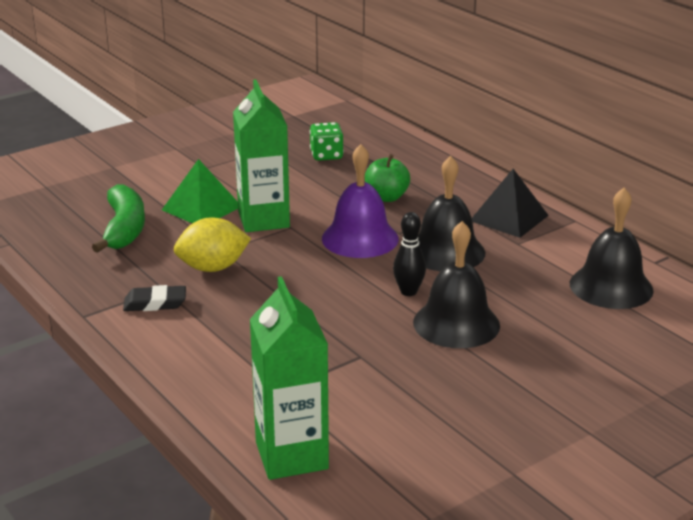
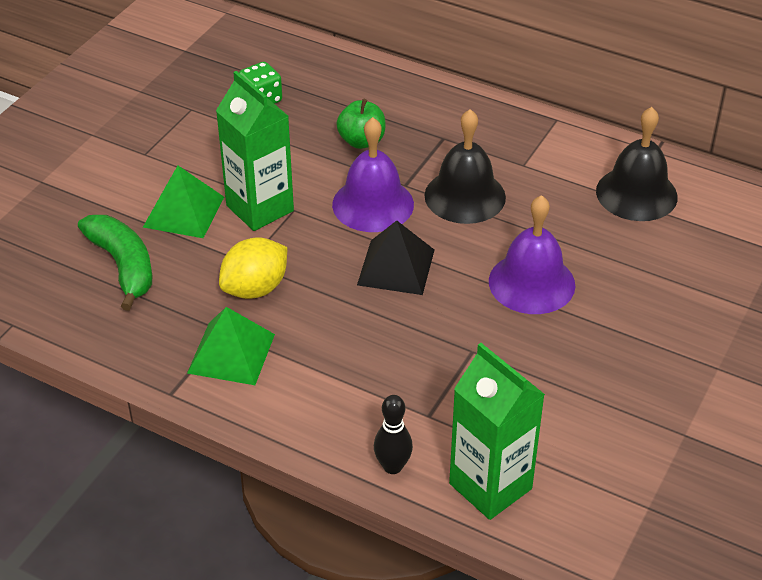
camera: 25 degrees left, 15 degrees up
black eraser [123,285,186,311] -> green pyramid [187,307,275,385]
black bowling pin [393,212,426,296] -> black bowling pin moved to [374,395,413,474]
black bell [413,221,500,348] -> purple bell [489,195,575,314]
black pyramid [472,169,549,238] -> black pyramid moved to [357,221,434,295]

